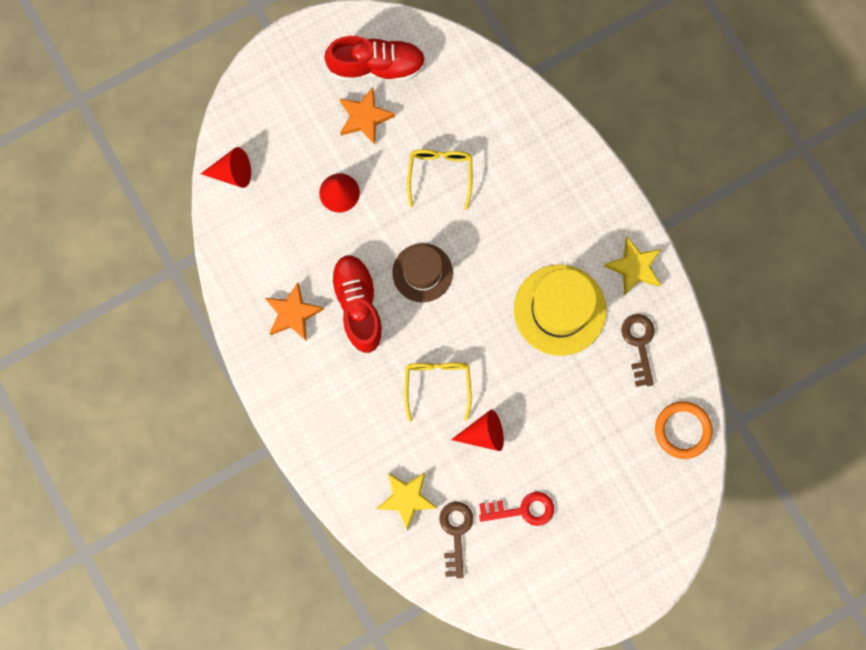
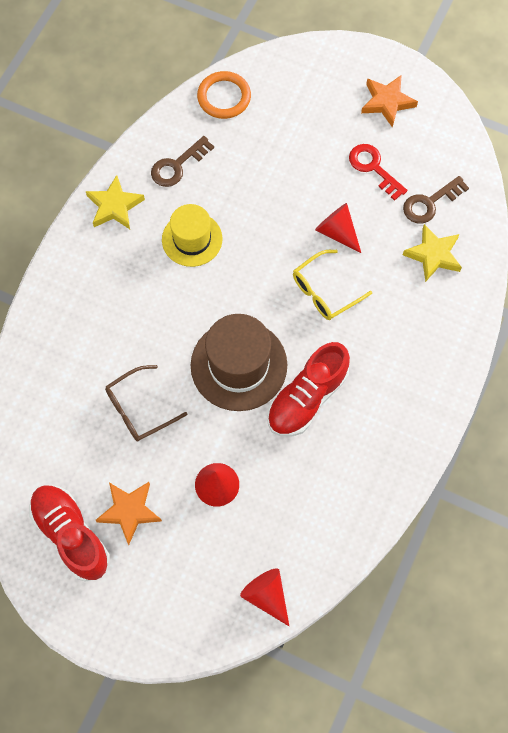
camera: 125 degrees left, 10 degrees down
orange star [265,282,324,341] -> orange star moved to [361,75,418,128]
brown hat [392,243,453,302] -> brown hat [191,314,287,411], size x1.53
yellow glasses [407,149,473,210] -> brown glasses [105,365,187,442]
yellow hat [514,265,606,356] -> yellow hat [162,204,223,267], size x0.66

